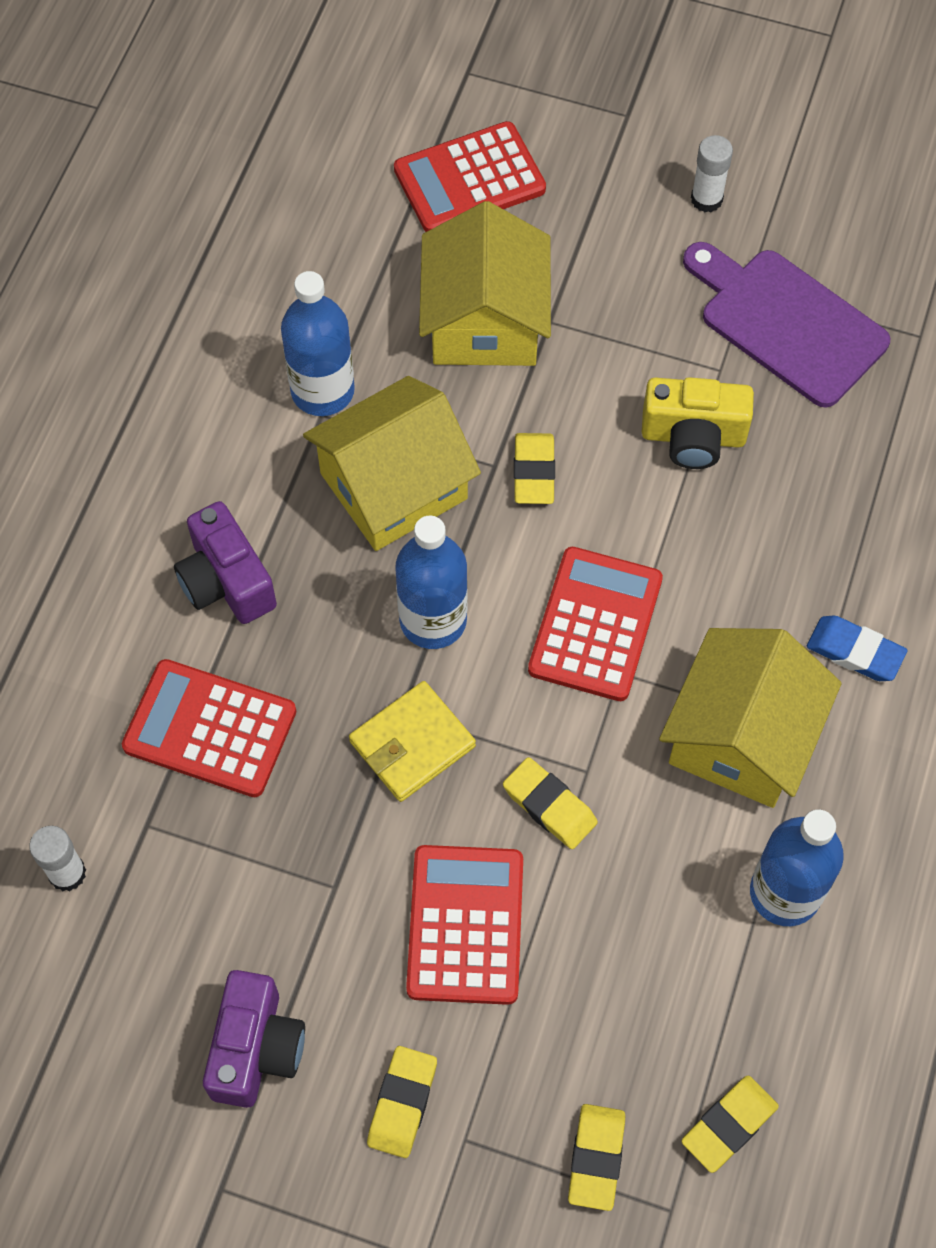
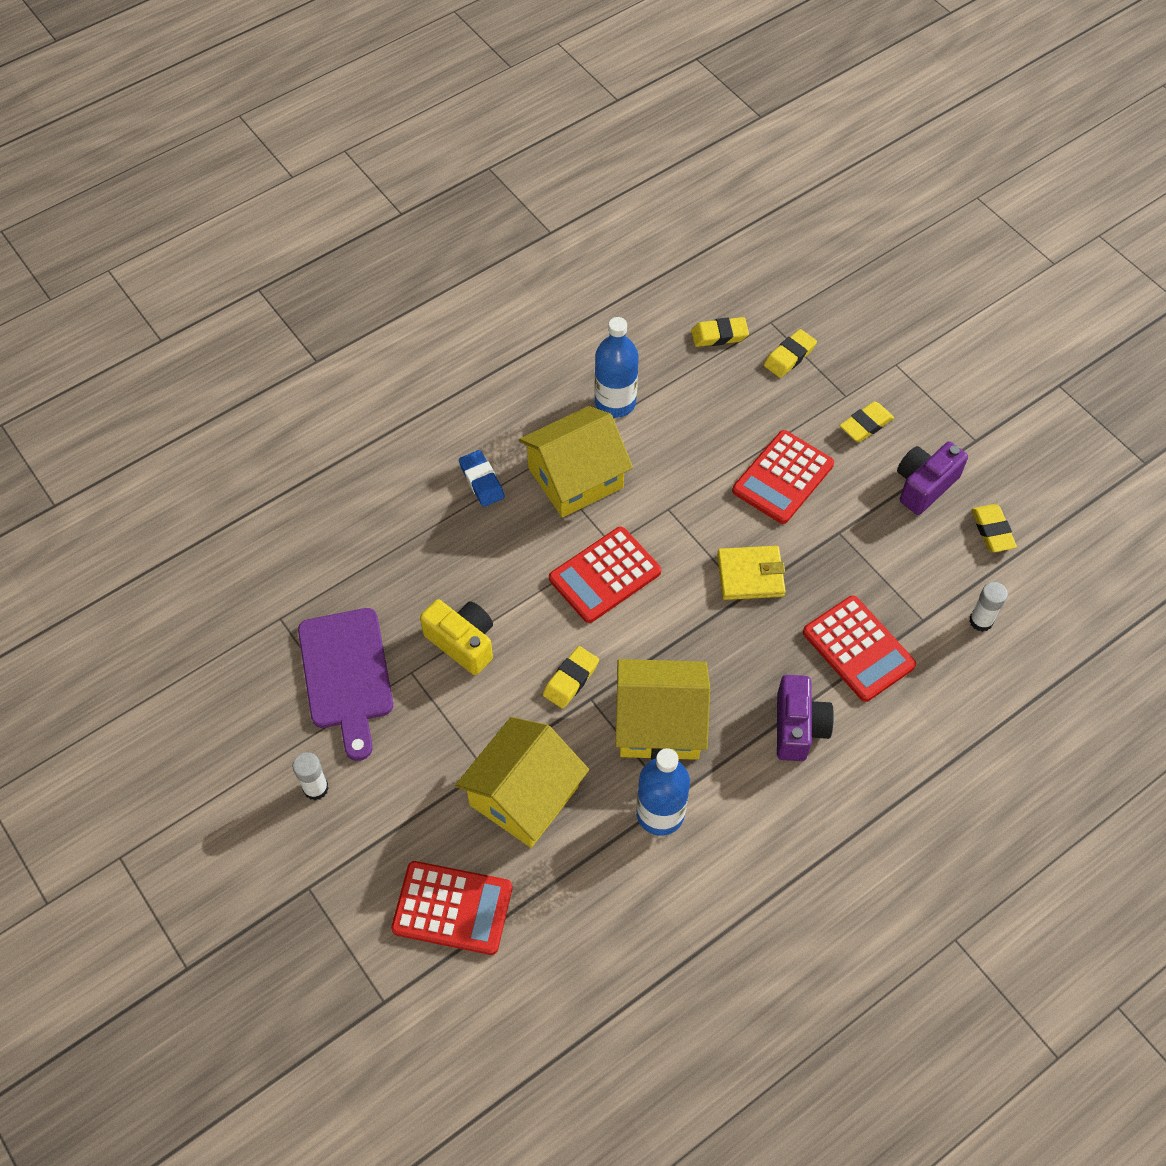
camera: 145 degrees left, 5 degrees down
blue bottle [395,516,467,649] -> none
yellow eraser [503,757,598,849] -> yellow eraser moved to [972,504,1017,552]

